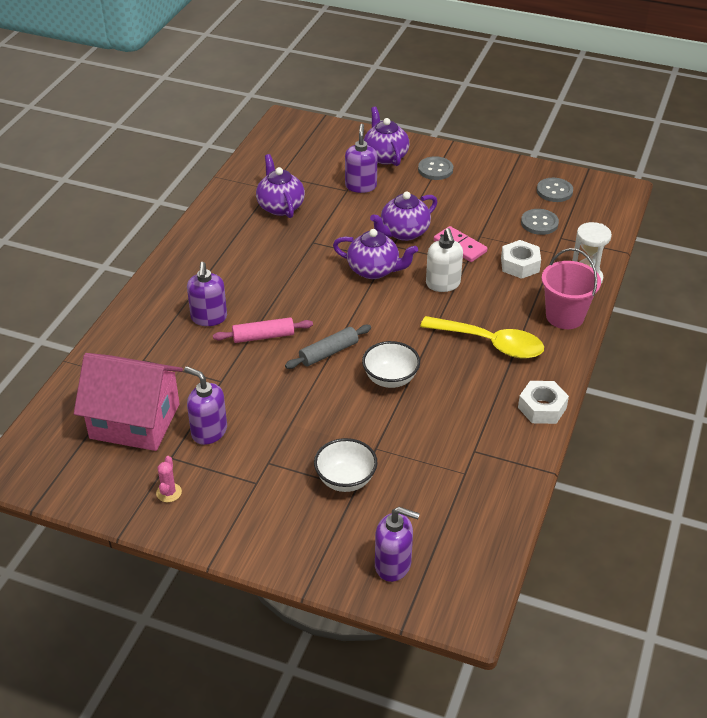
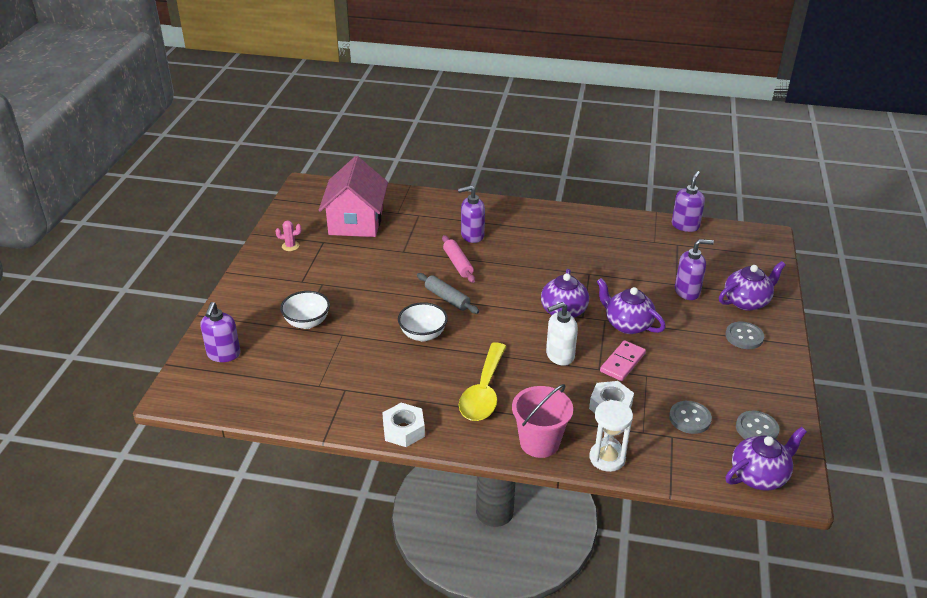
camera: 80 degrees right, 5 degrees down
purple soap dispenser [184,366,227,445] -> purple soap dispenser moved to [672,171,705,232]
purple teapot [256,154,305,218] -> purple teapot moved to [726,427,807,491]

